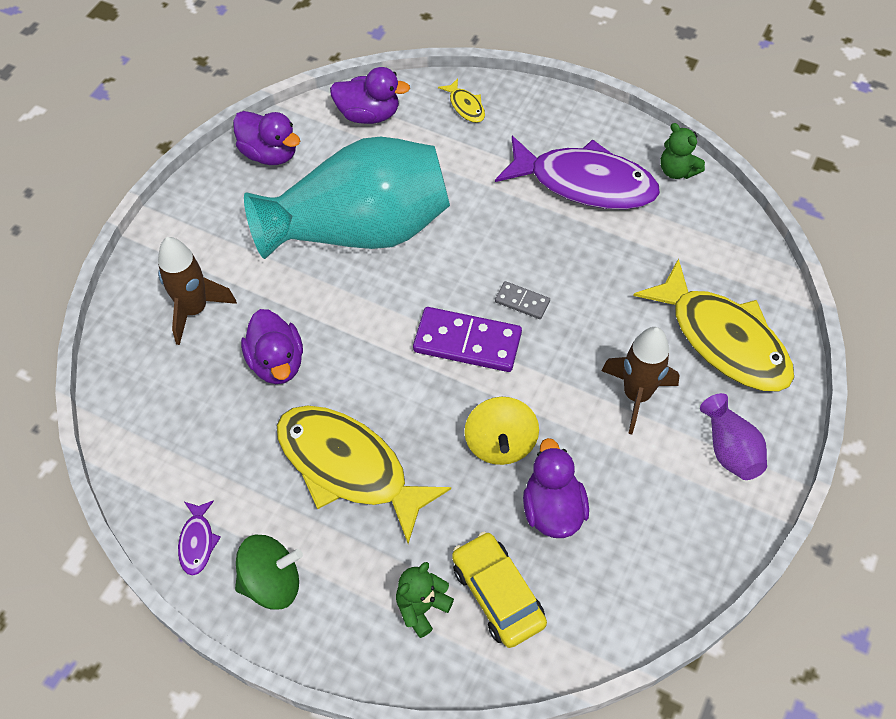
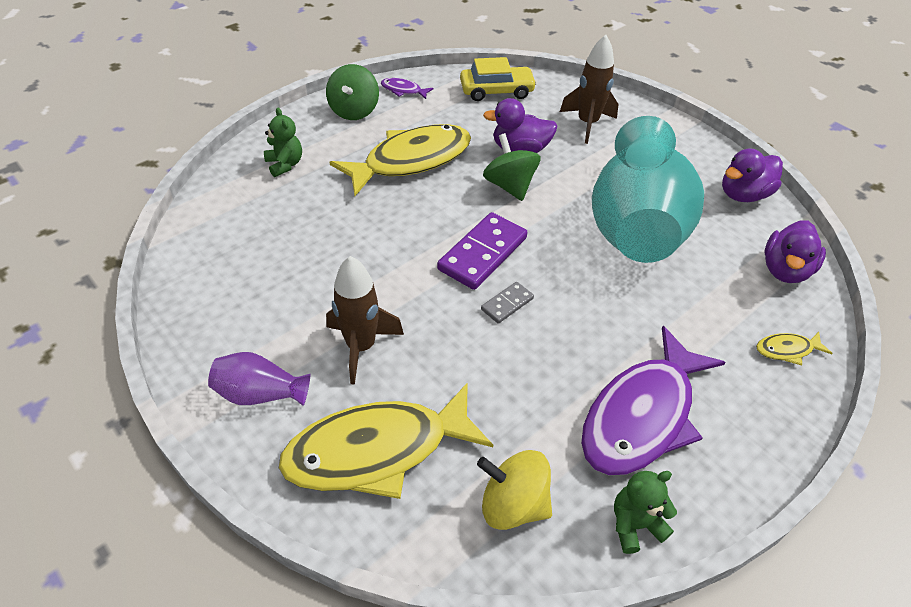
camera: 110 degrees right, 10 degrees down
yellow car [452,532,547,648] -> yellow car moved to [460,57,537,101]
yellow spinning top [464,397,539,465] -> yellow spinning top moved to [477,450,552,530]
purple duck [523,438,589,538] -> none
none -> green spinning top [483,133,541,201]

